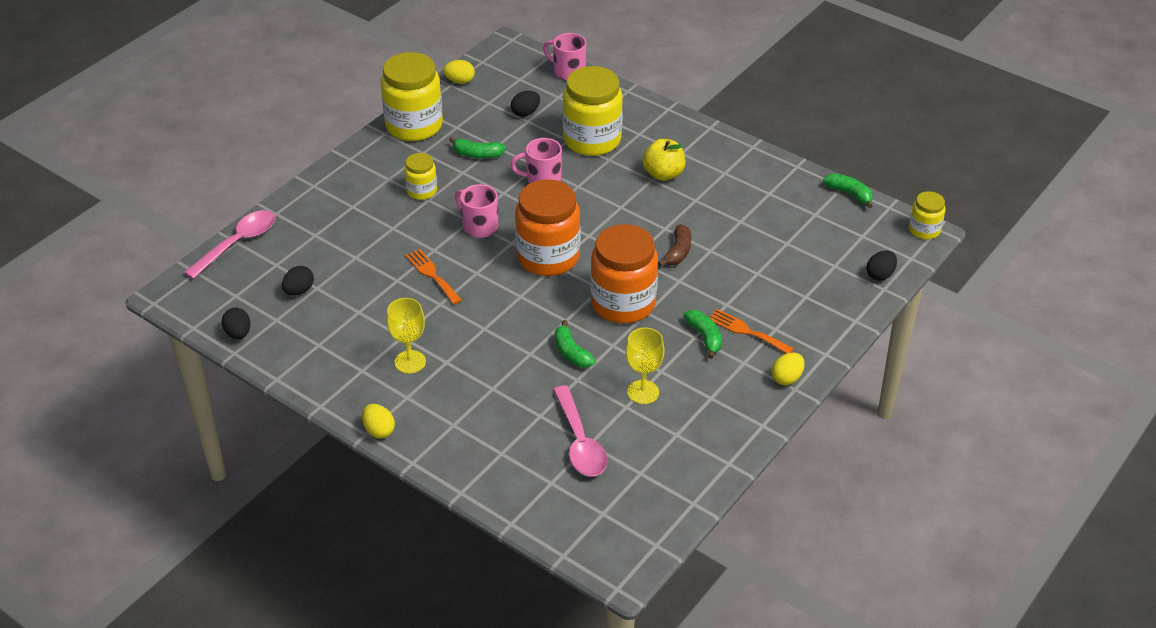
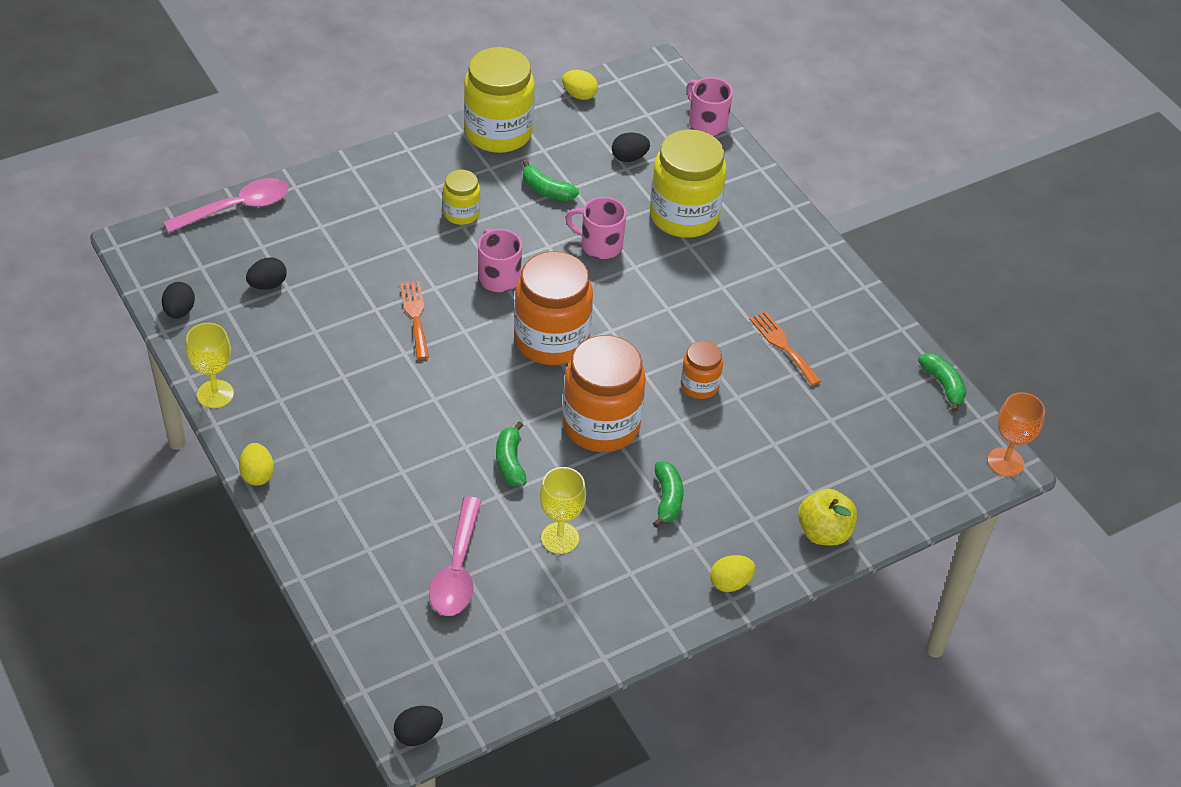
camera: 20 degrees right, 5 degrees up
yellow goblet [386,298,426,374] -> yellow goblet moved to [186,323,234,408]
yellow apple [642,139,685,181] -> yellow apple moved to [798,489,857,546]
brown banana [658,224,691,266] -> orange jar [681,341,723,399]
orange fork [709,309,794,354] -> orange fork moved to [749,311,821,386]
black egg [866,250,897,281] -> black egg moved to [394,706,443,746]
yellow jar [909,191,945,239] -> orange goblet [988,392,1045,477]

